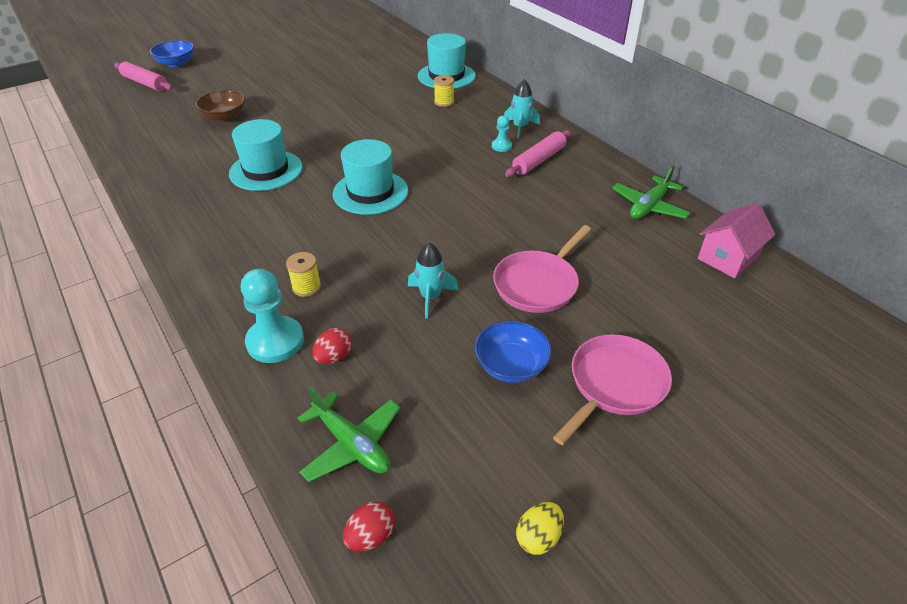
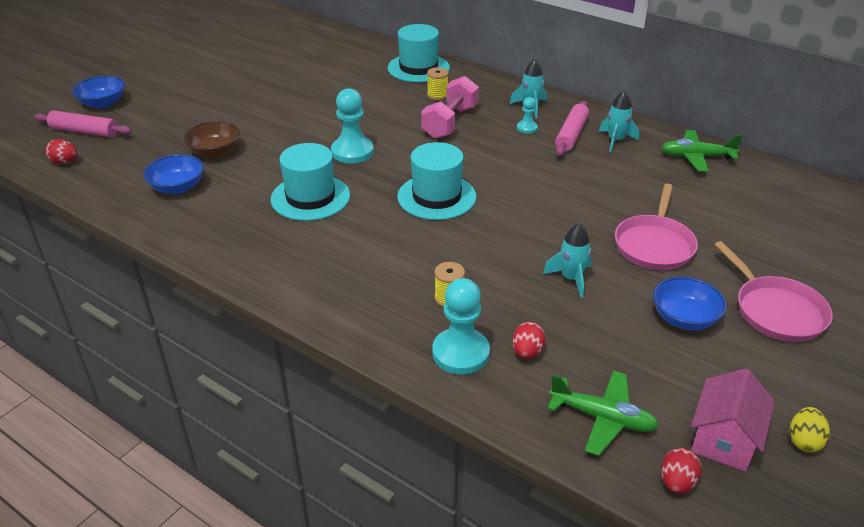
camera: 20 degrees left, 5 degrees down
pink pan [553,334,672,445] -> pink pan turned 135 degrees clockwise [714,241,833,342]
green plane [612,165,690,219] -> green plane turned 75 degrees clockwise [661,130,743,172]
pink house [698,203,775,278] -> pink house moved to [691,368,775,472]
none -> red egg [45,139,77,164]
none -> blue bowl [143,154,204,194]
none -> turquoise pawn [331,88,374,164]
none -> pink dumbbell [421,76,479,139]
none -> turquoise rocket [599,91,639,152]

